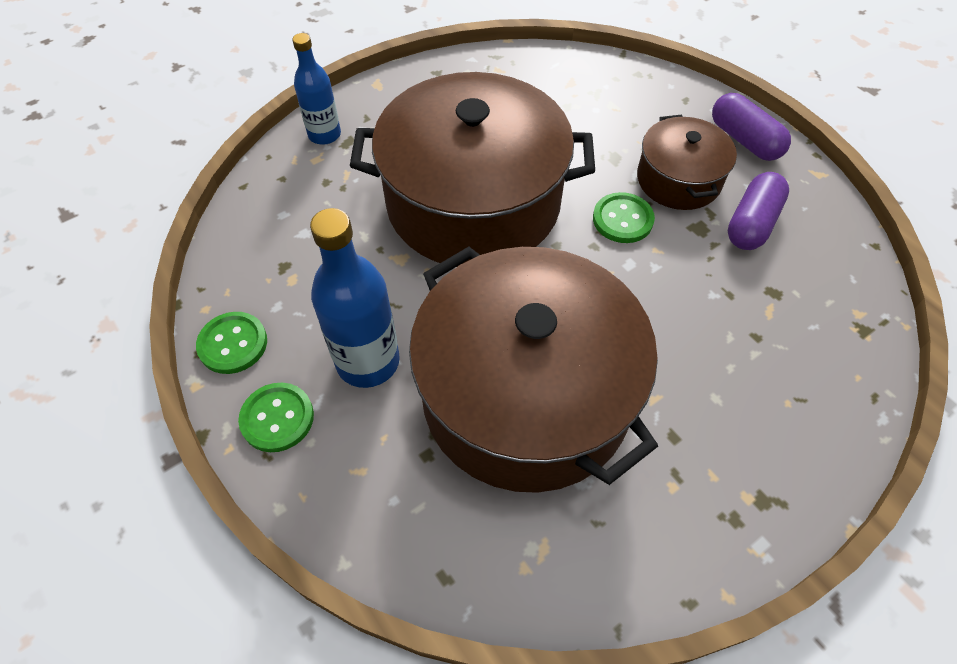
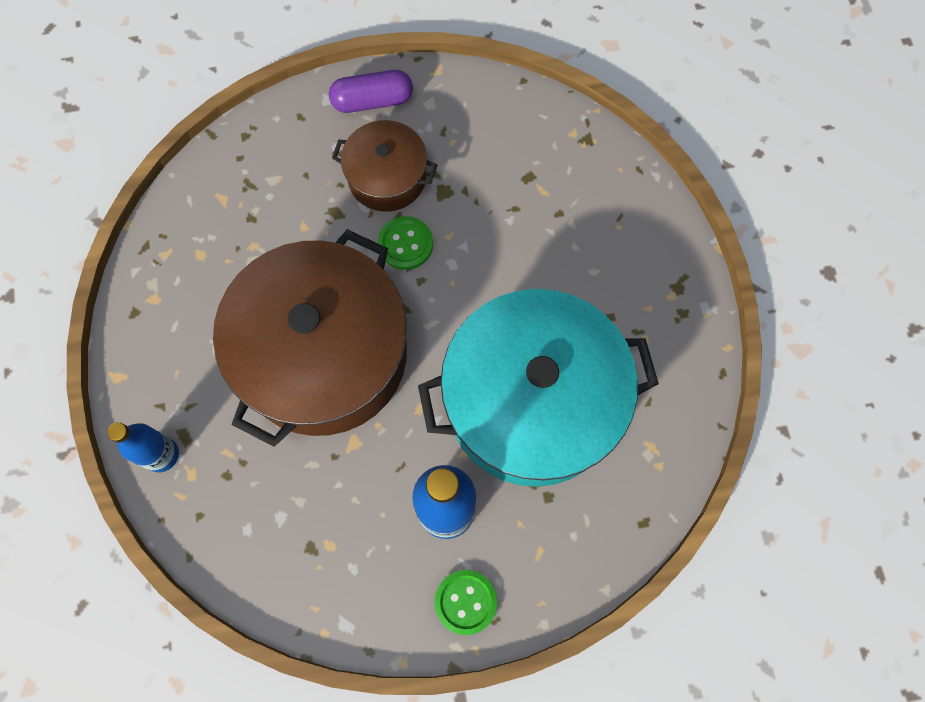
camera: 65 degrees left, 15 degrees up
green button [196,312,267,374] -> none
brown pot [409,247,658,493] -> turquoise pot [418,289,659,487]
purple capsule [728,172,789,250] -> none

